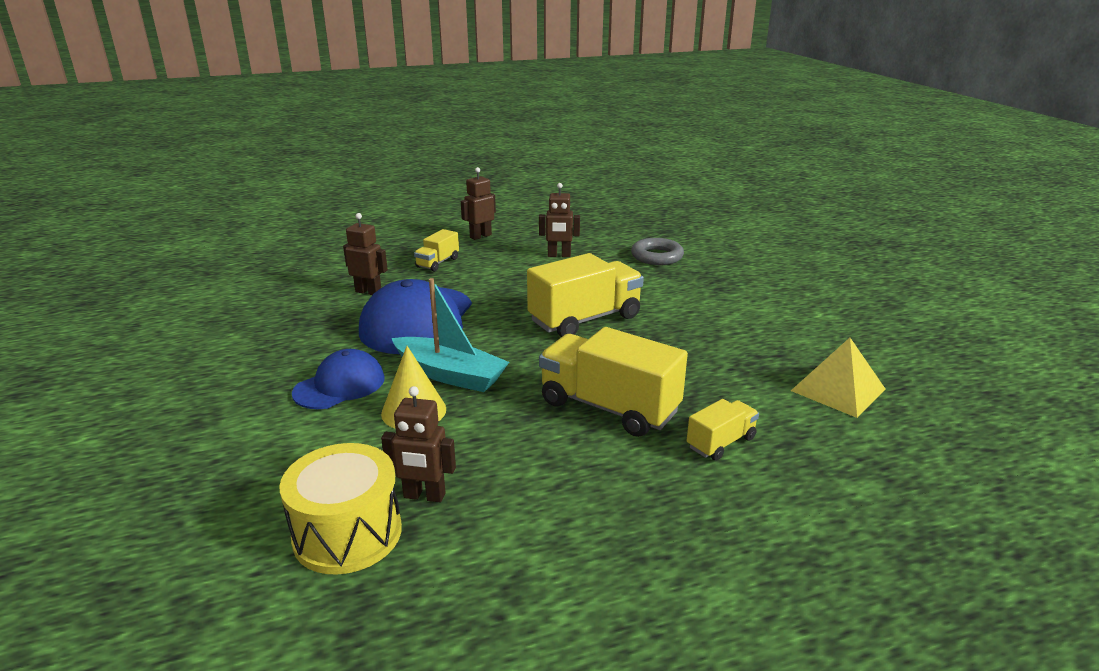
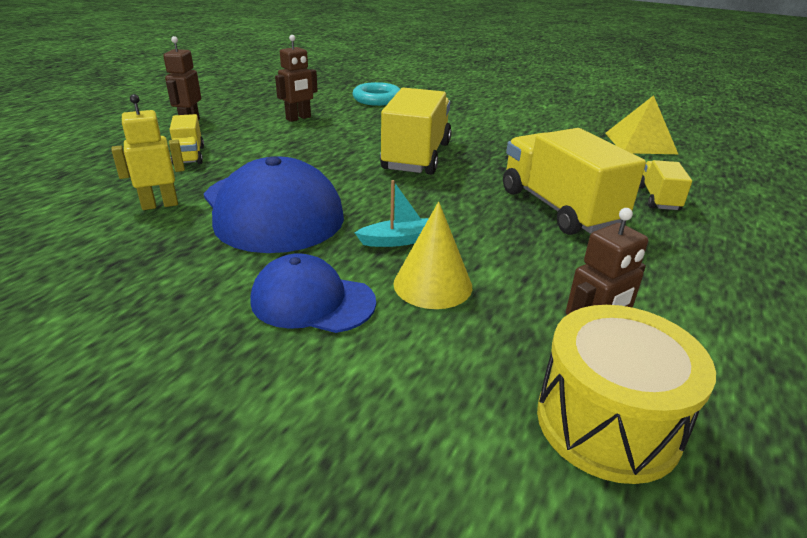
camera: 45 degrees left, 5 degrees up
blue cap [292,349,385,409] -> blue cap turned 75 degrees counterclockwise [250,253,376,333]
brown robot [343,213,388,295] -> yellow robot [111,94,185,210]
turquoise boat [392,278,509,392] -> turquoise boat [355,180,429,247], size x0.55
yellow truck [539,327,688,437] -> yellow truck turned 75 degrees clockwise [503,128,646,235]
grey ring [631,238,684,265] -> turquoise ring [353,82,400,106]

